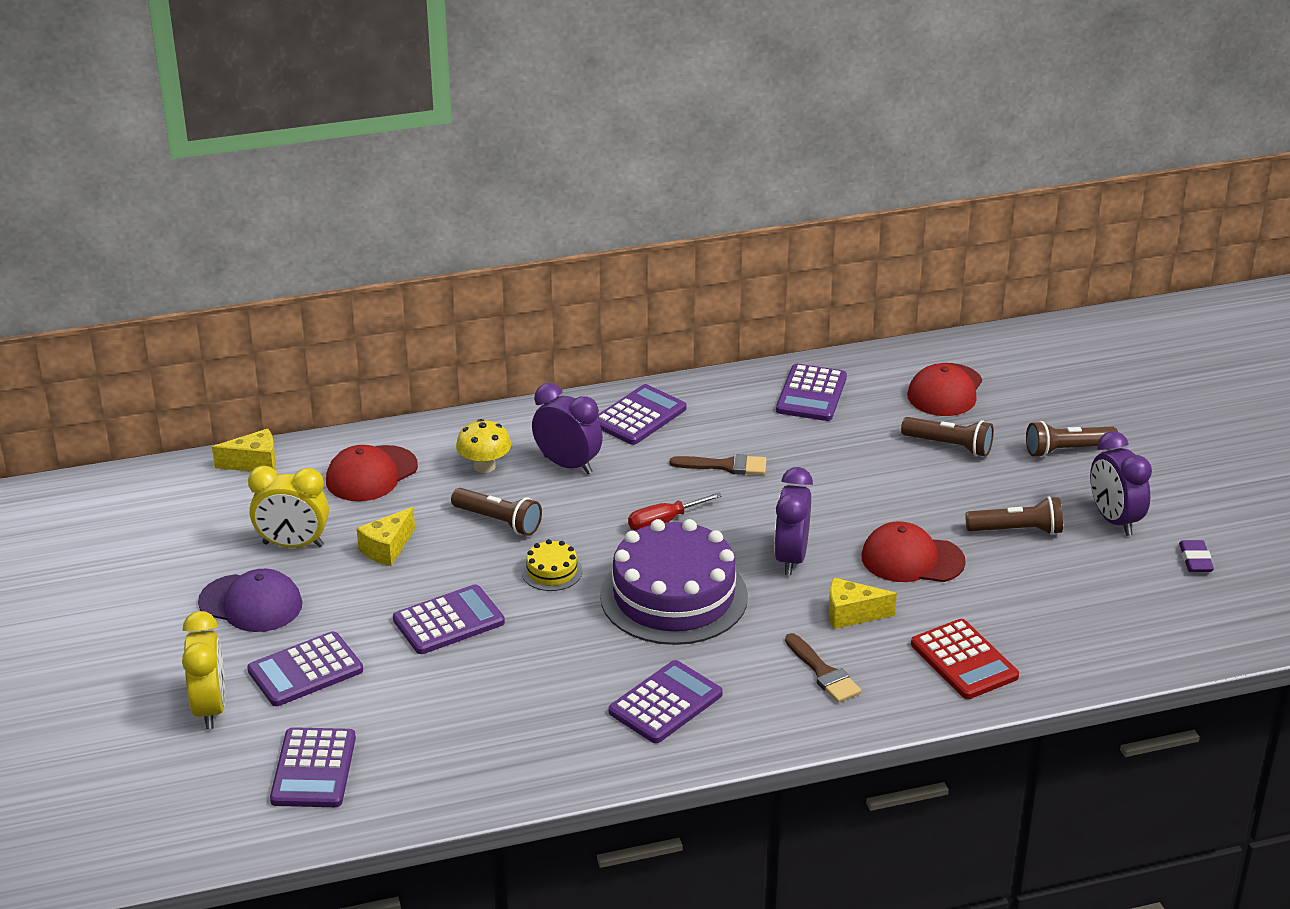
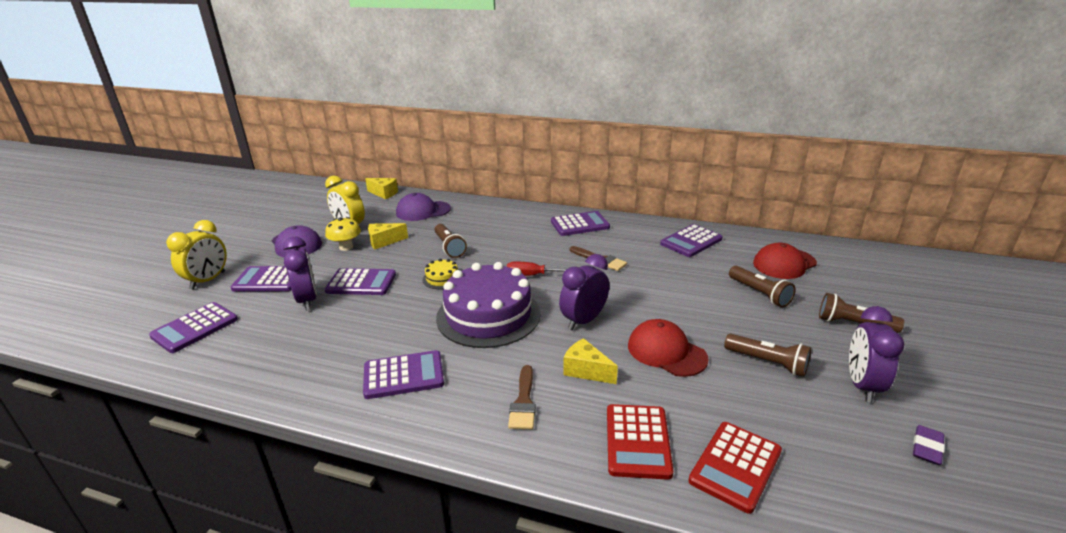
camera: 35 degrees right, 5 degrees down
red cap [326,445,418,501] -> purple cap [396,193,451,221]
yellow mushroom [456,419,511,473] -> yellow mushroom moved to [325,217,361,251]
purple clock [532,383,603,474] -> purple clock moved to [283,236,317,310]
none -> red calculator [688,422,782,514]

